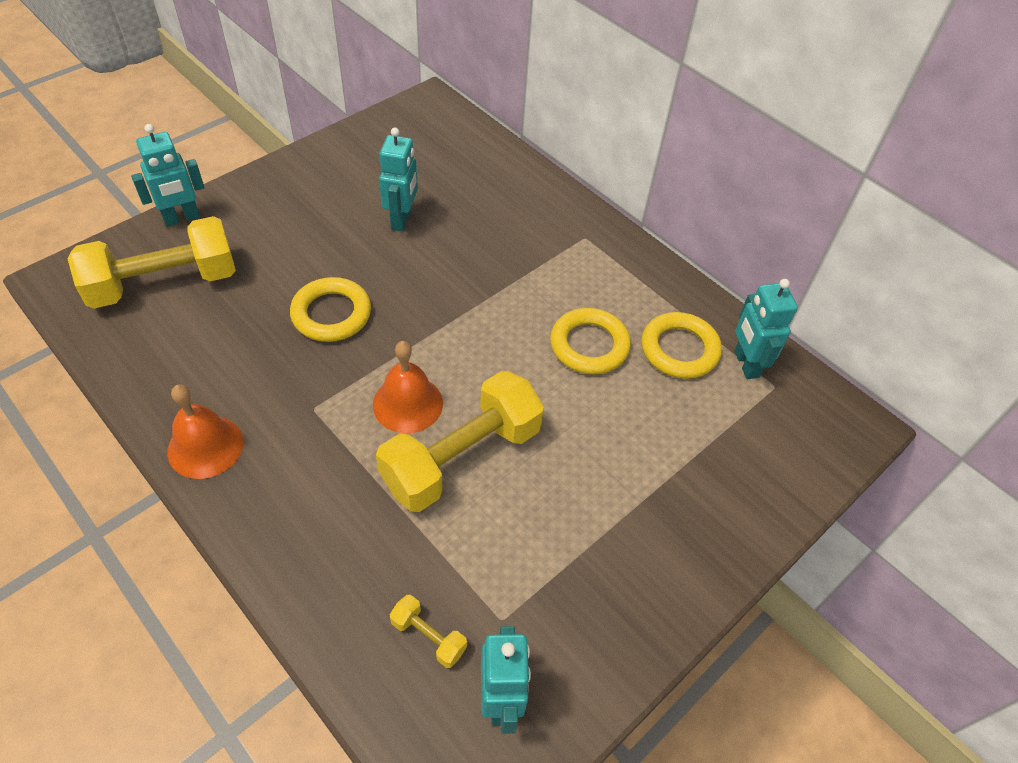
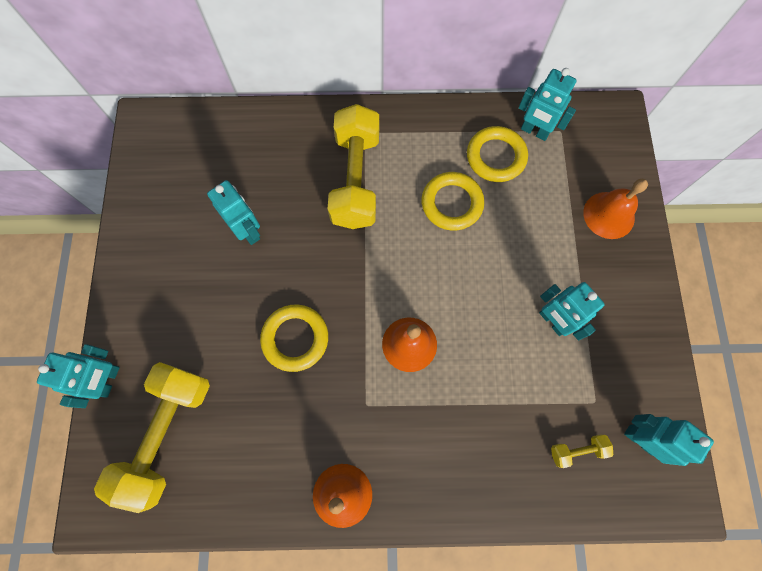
camera: 45 degrees left, 20 degrees up
yellow dumbbell [376,371,544,512] -> yellow dumbbell moved to [328,104,379,229]
none -> turquoise robot [539,282,605,340]
none -> orange bell [583,179,648,239]

